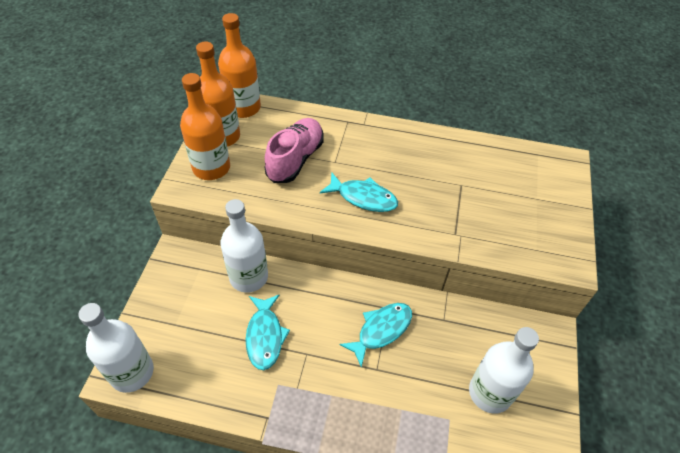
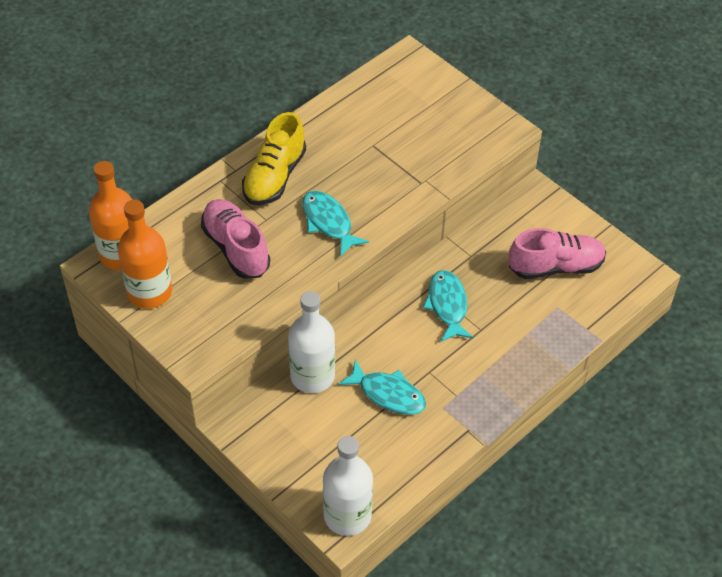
camera: 55 degrees left, 0 degrees up
orange bottle [180,73,230,180] -> none
turquoise fish [320,172,398,212] -> turquoise fish turned 90 degrees counterclockwise [302,191,369,256]
white bottle [469,327,539,414] -> pink shoe [509,228,606,279]
none -> yellow shoe [242,112,306,205]

